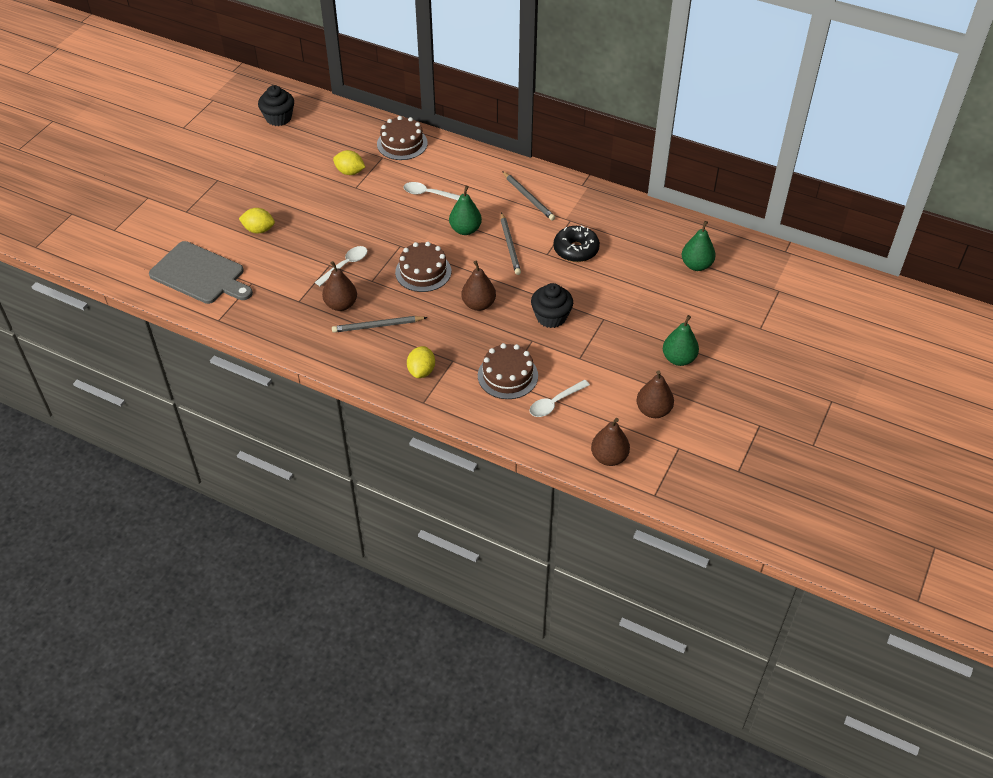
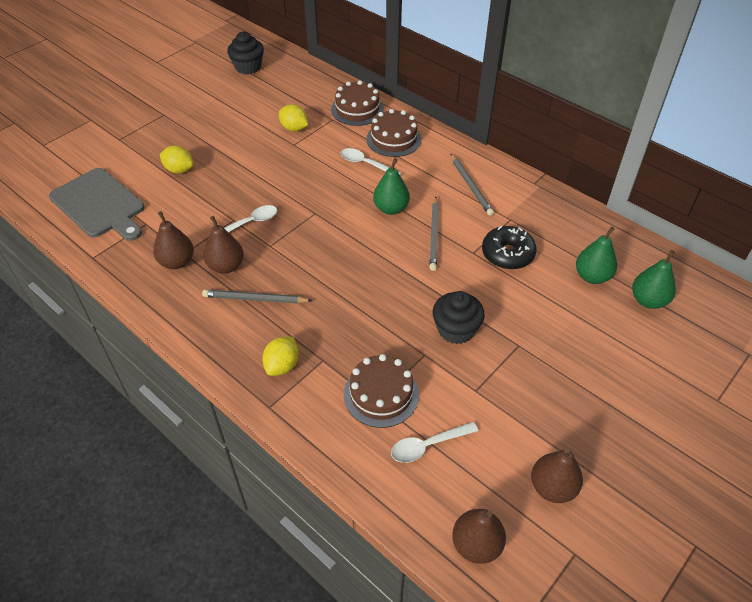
camera: 15 degrees right, 0 degrees up
brown cake [395,242,451,292] -> brown cake moved to [367,109,422,157]
brown pear [462,261,496,311] -> brown pear moved to [153,211,194,269]
green pear [663,315,699,366] -> green pear moved to [576,227,617,284]

